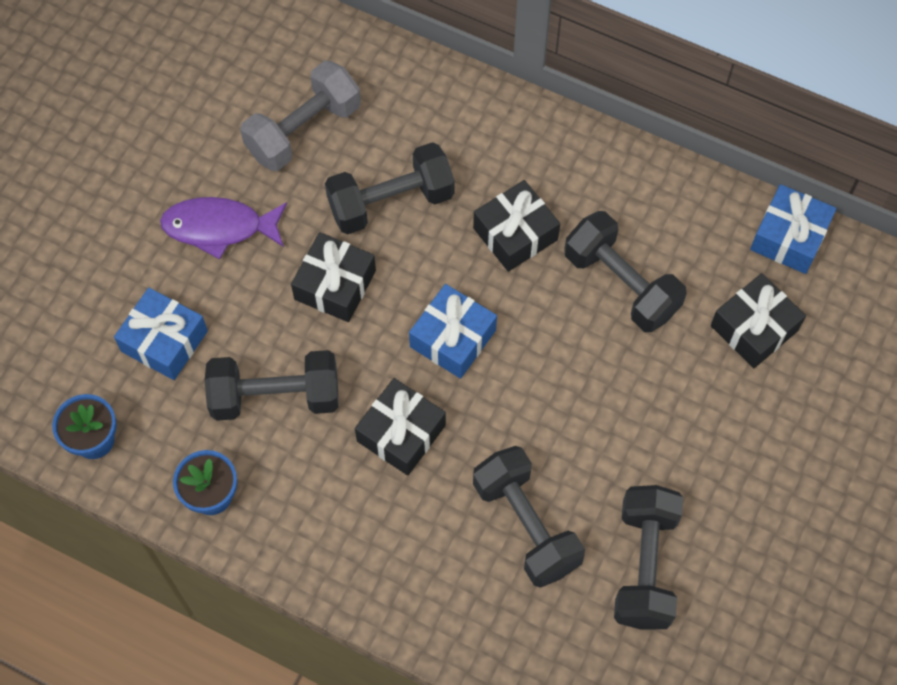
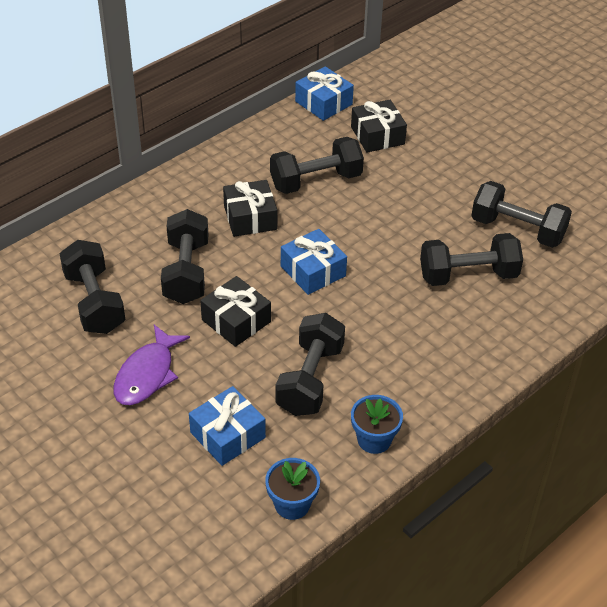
camera: 70 degrees left, 20 degrees down
grey dumbbell [240,60,361,171] -> black dumbbell [59,240,125,334]
black gift [355,378,446,476] -> none

